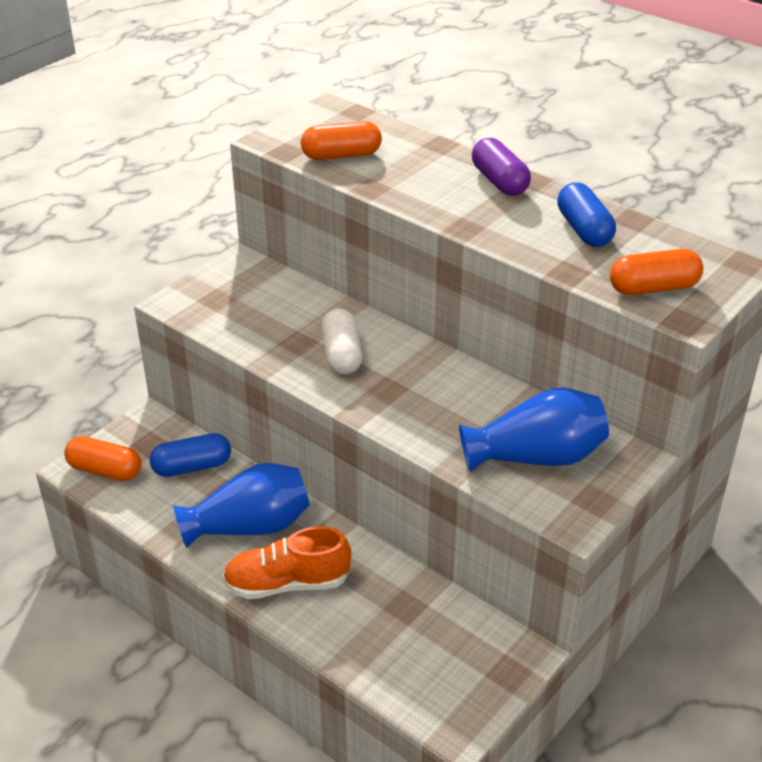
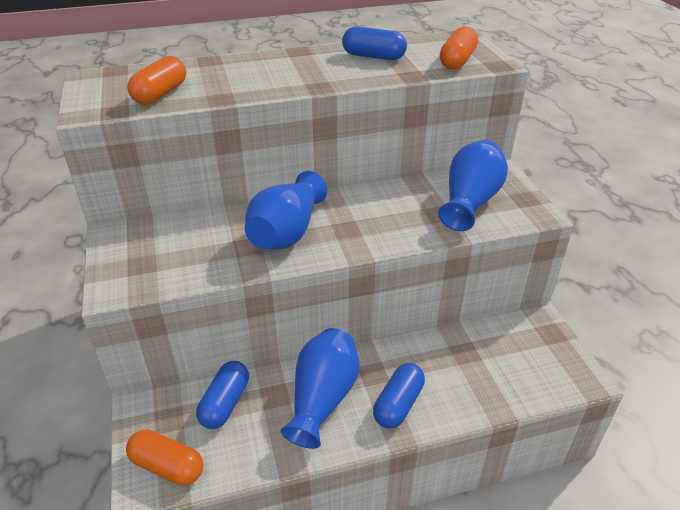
camera: 55 degrees left, 0 degrees up
orange capsule [64,436,141,481] -> orange capsule turned 60 degrees clockwise [126,429,203,485]
orange shoe [223,526,351,599] -> blue capsule [373,363,425,428]
white capsule [321,308,363,375] -> blue vase [245,171,327,250]
purple capsule [472,138,531,196] -> none

